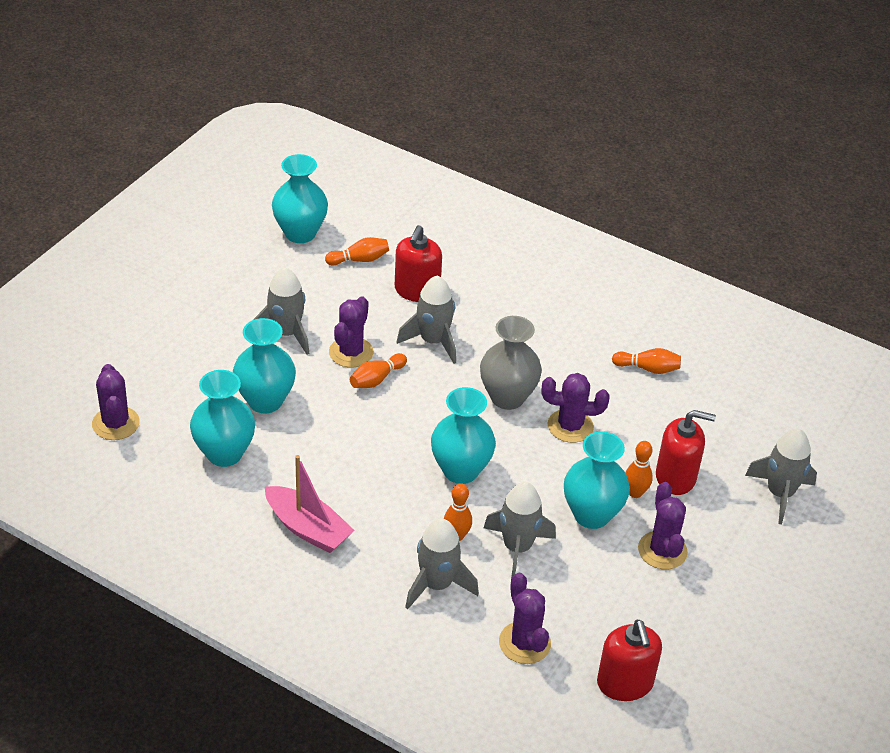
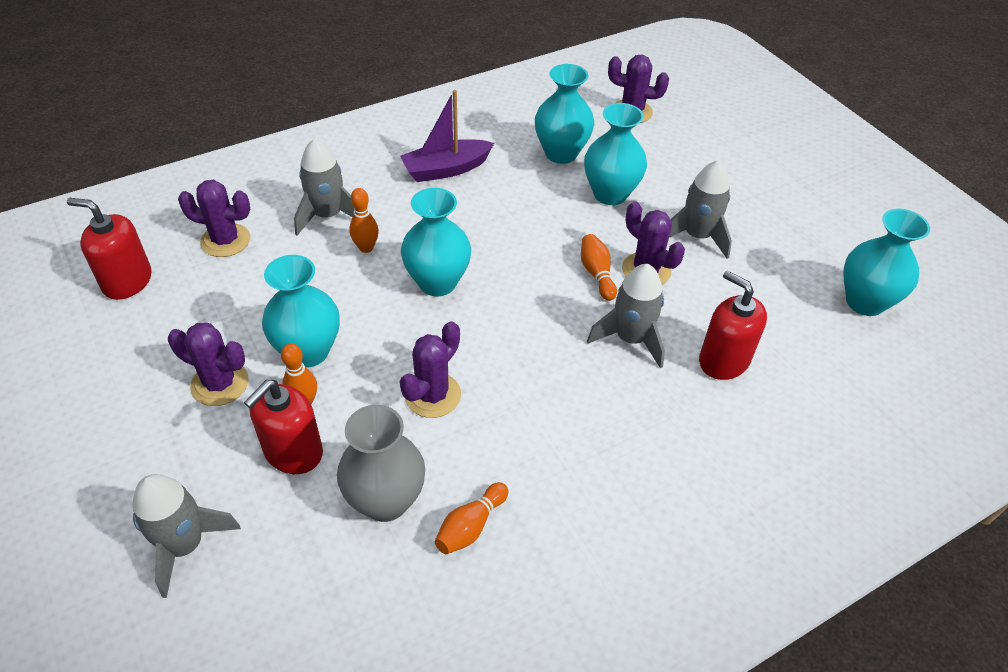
camera: 120 degrees right, 5 degrees up
pink boat [265,455,355,553] -> purple boat [400,90,494,182]
orange bowling pin [325,237,389,266] -> none
grey vase [480,316,542,410] -> grey vase moved to [337,405,425,522]
grey rocket [484,482,556,578] -> none

